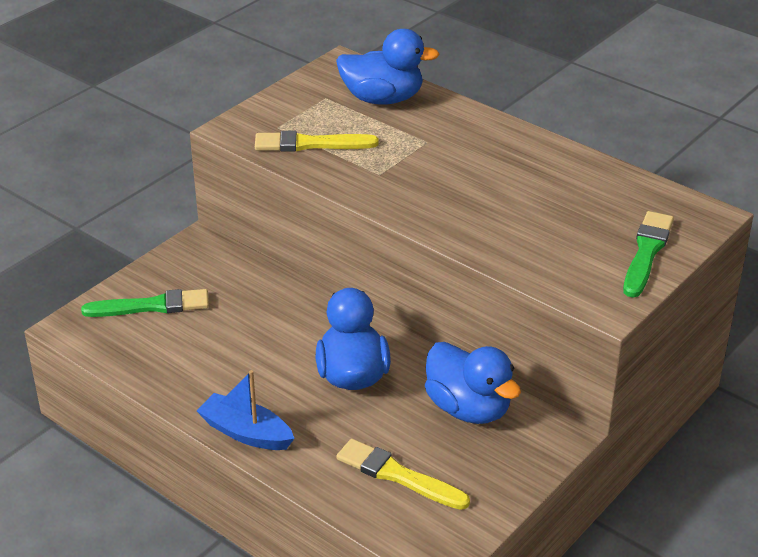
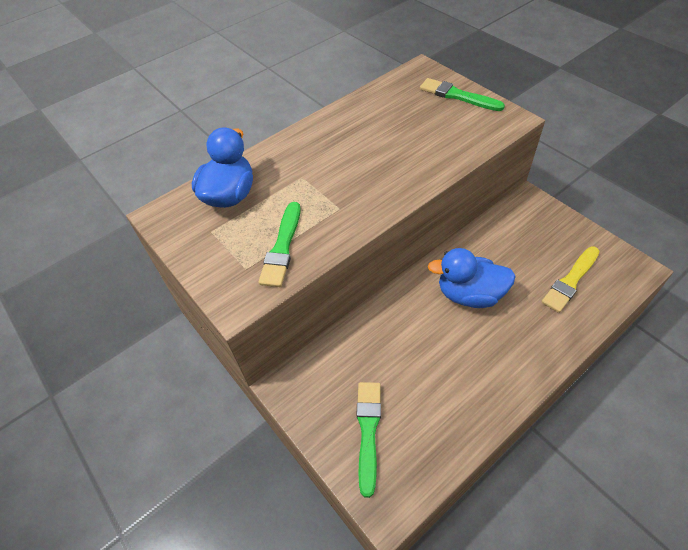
camera: 75 degrees left, 15 degrees up
blue boat [197,370,295,450] -> none
yellow brush [255,131,379,152] -> green brush [258,202,301,287]
blue duck [425,342,521,424] -> none

